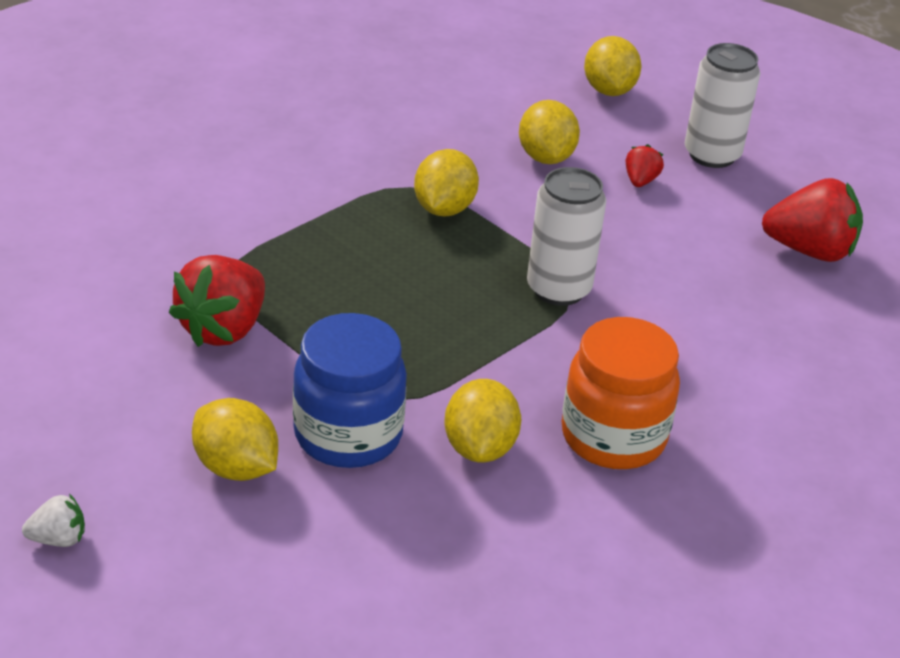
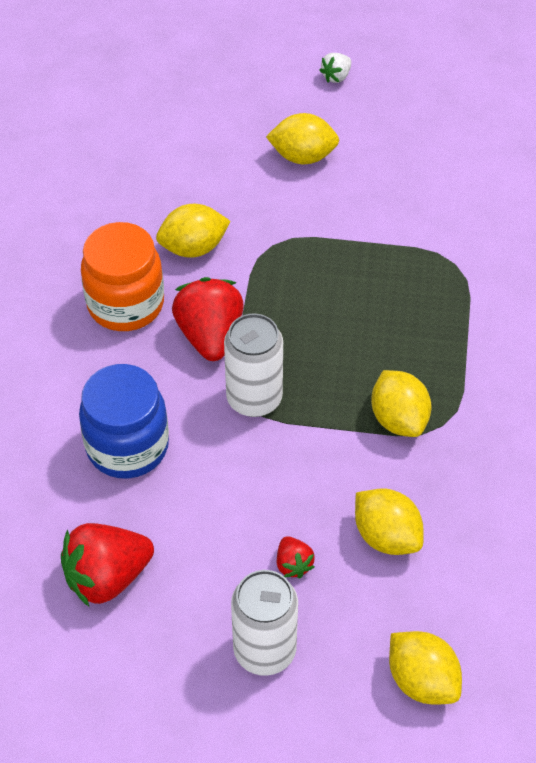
camera: 145 degrees right, 15 degrees up
red strawberry [169,255,265,347] -> red strawberry moved to [172,277,244,361]
blue jar [293,313,407,468] -> blue jar moved to [79,364,169,479]
yellow lemon [444,379,521,463] -> yellow lemon turned 75 degrees counterclockwise [156,204,231,258]

